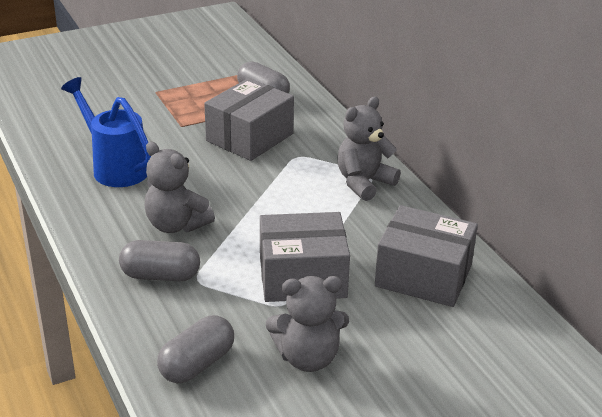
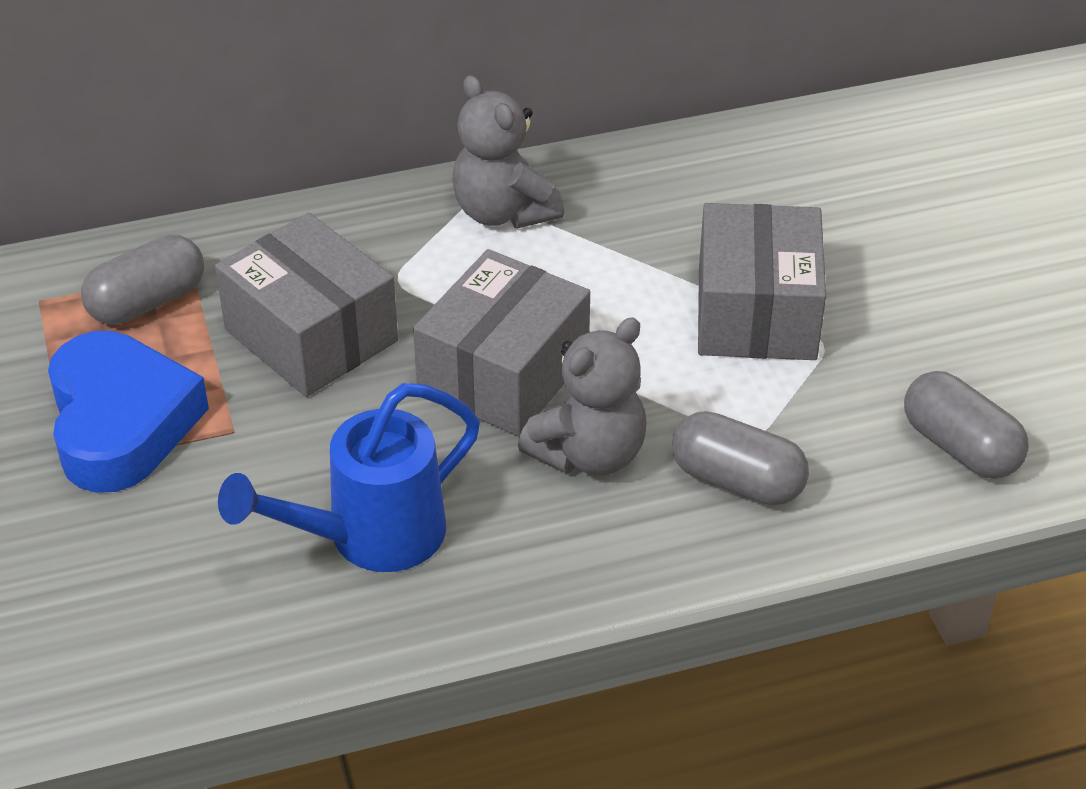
camera: 80 degrees left, 10 degrees up
grey capsule [119,240,200,281] -> grey capsule turned 75 degrees counterclockwise [672,411,809,505]
grey teddy bear [266,276,349,372] -> none
grey box [375,205,478,307] -> grey box moved to [413,249,590,436]
none -> blue heart [48,331,209,493]

